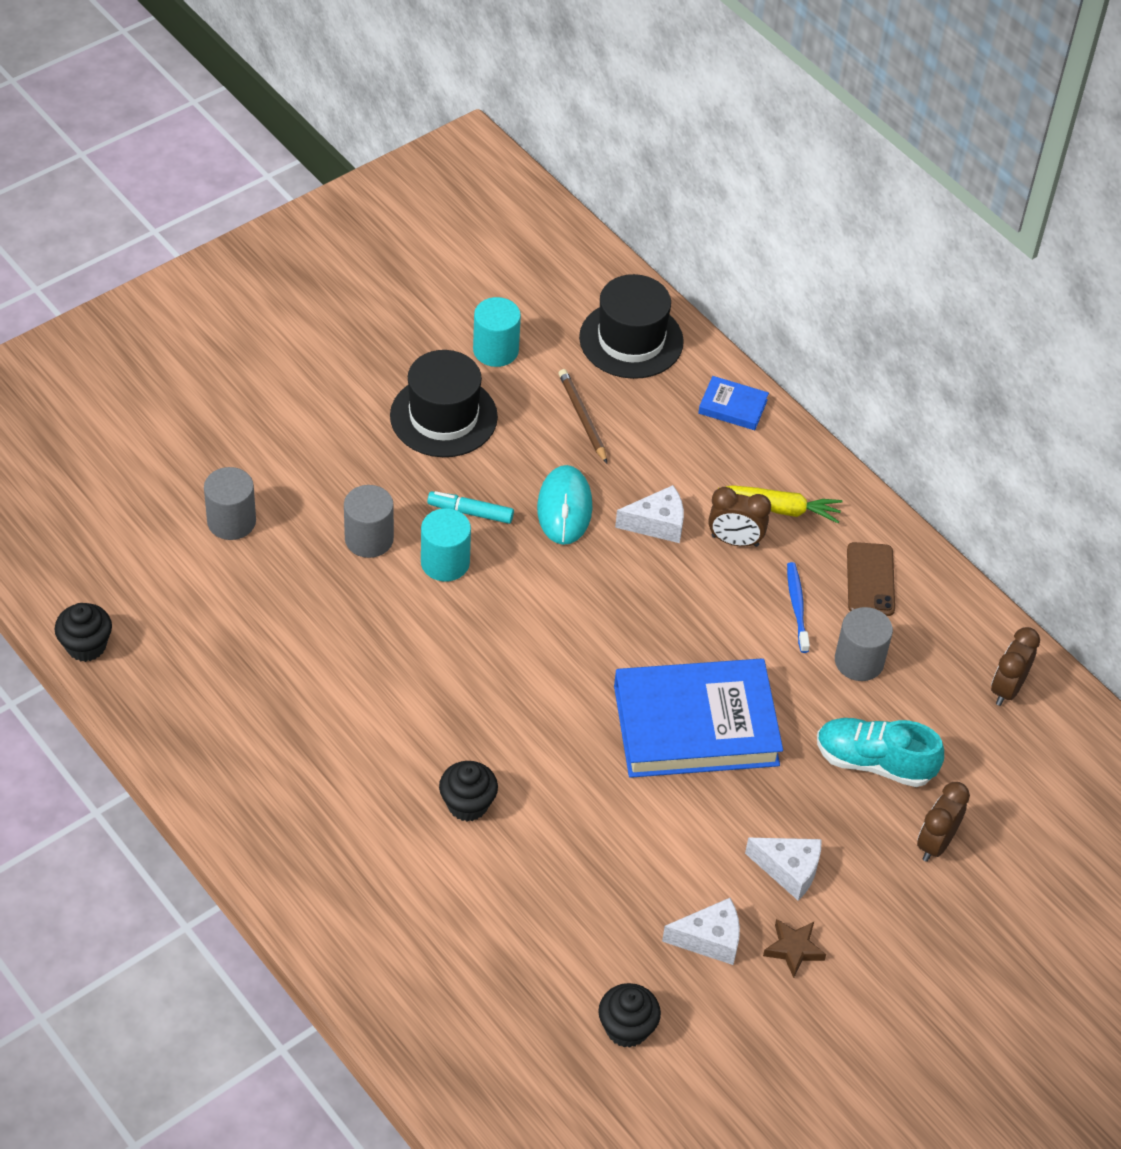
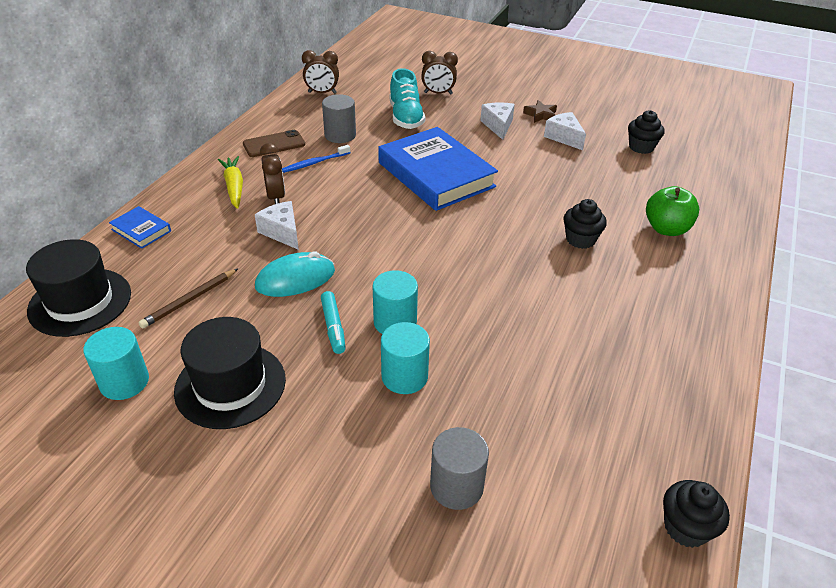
camera: 115 degrees left, 10 degrees down
grey cylinder [344,485,394,558] -> turquoise cylinder [381,322,430,394]
blue book [698,376,769,430] -> blue book turned 45 degrees counterclockwise [109,206,171,249]
none -> green apple [646,186,699,236]

